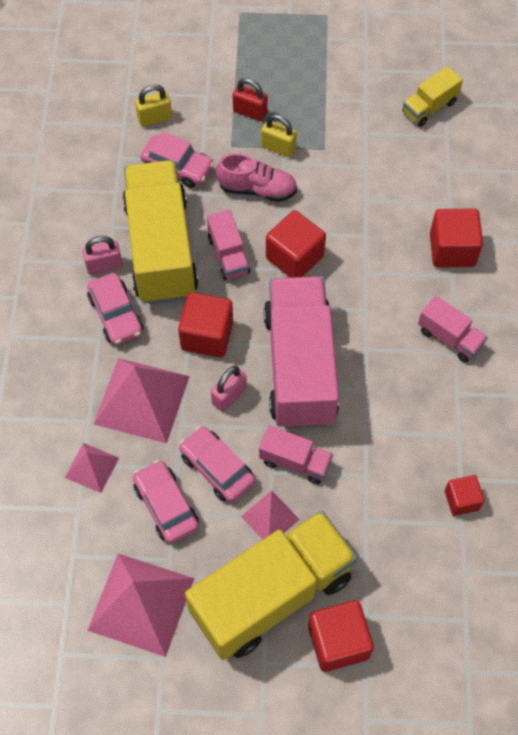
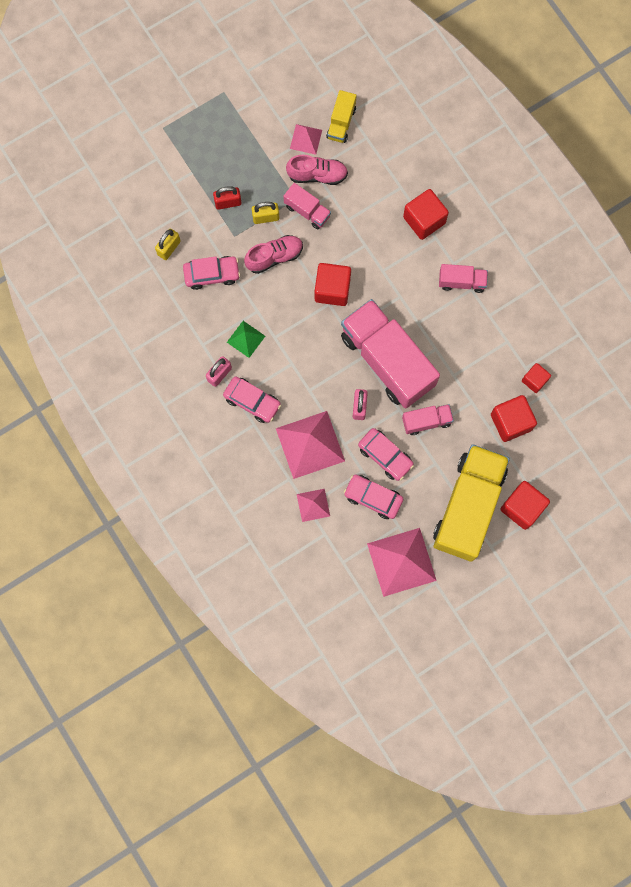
camera: 35 degrees left, 15 degrees up
yellow truck [122,160,199,304] -> green pyramid [227,321,265,358]
red cube [178,292,233,358] -> red cube moved to [491,395,537,442]
pink car [179,426,255,502] -> pink car turned 150 degrees counterclockwise [358,428,414,481]
pink truck [207,209,250,280] -> pink truck moved to [283,183,331,229]
pink pyramid [241,490,300,540] -> pink pyramid moved to [290,124,322,155]
none -> pink shoe [286,155,348,185]

